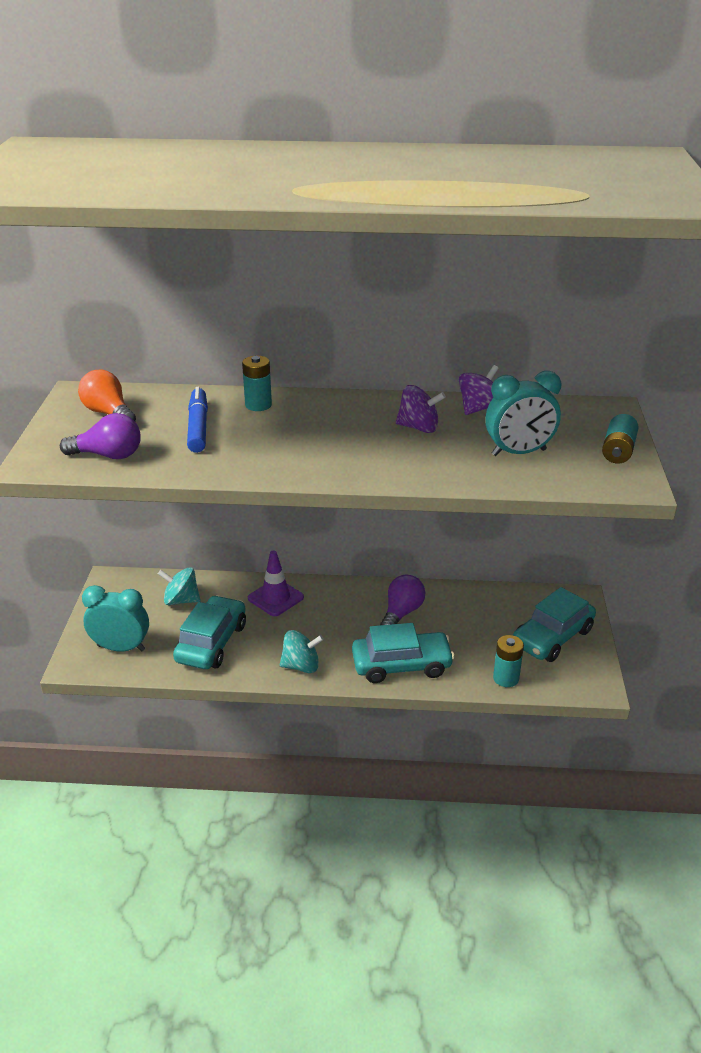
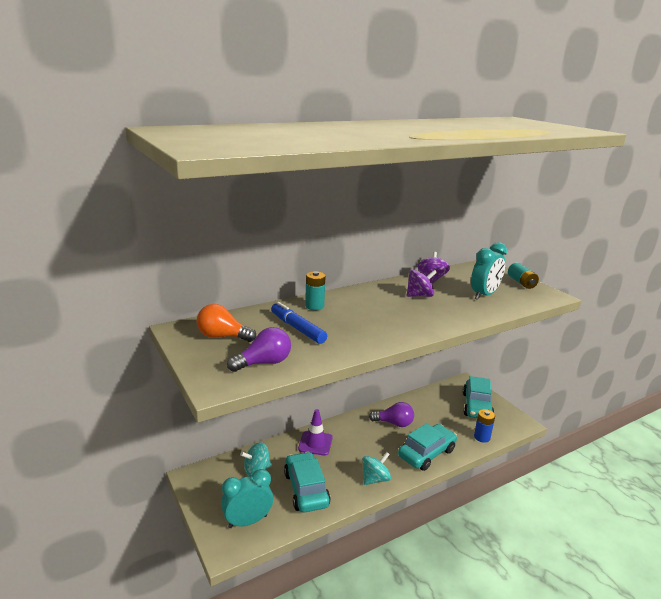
camera: 35 degrees left, 10 degrees down
purple light bulb [380,574,425,625] -> purple light bulb turned 105 degrees clockwise [369,402,414,427]
turquoise battery [493,635,524,687] -> blue battery [474,409,495,443]

